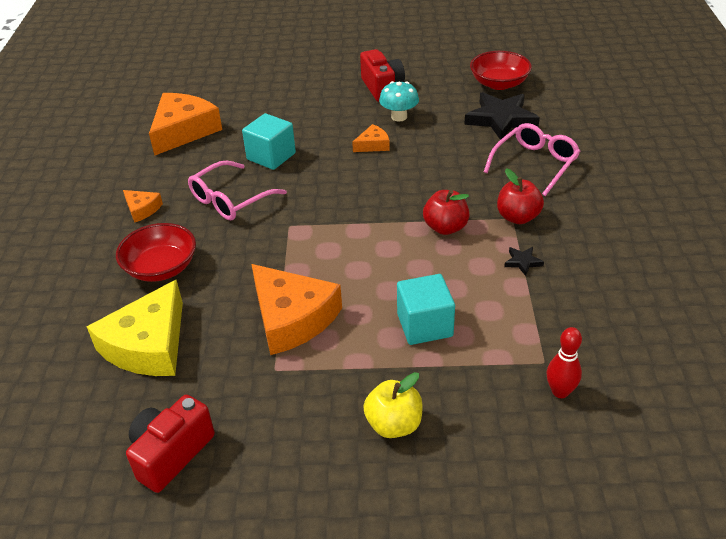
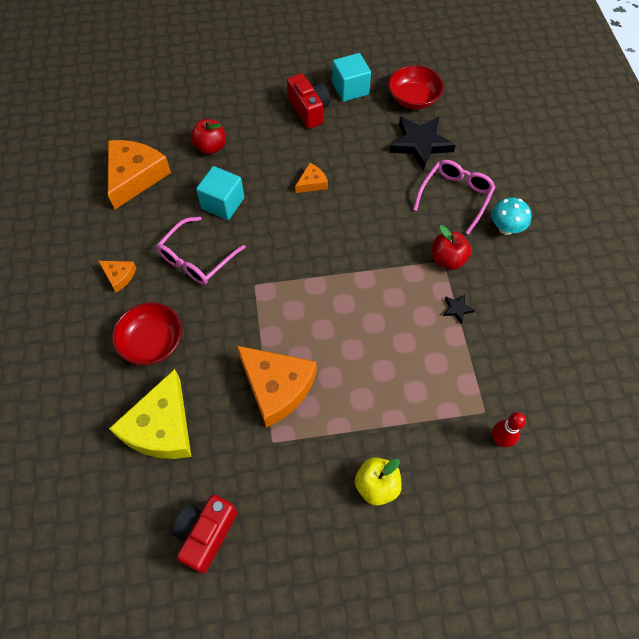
camera: 10 degrees left, 20 degrees up
turquoise mushroom [379,81,419,122] -> turquoise mushroom moved to [492,198,531,235]
turquoise cube [397,274,455,345] -> turquoise cube moved to [332,53,371,102]
red apple [423,190,470,235] -> red apple moved to [190,119,226,154]

